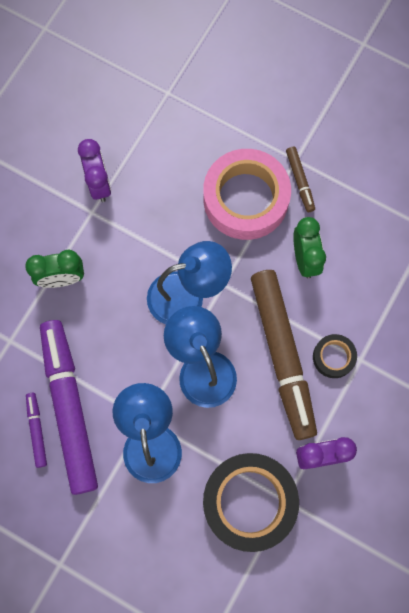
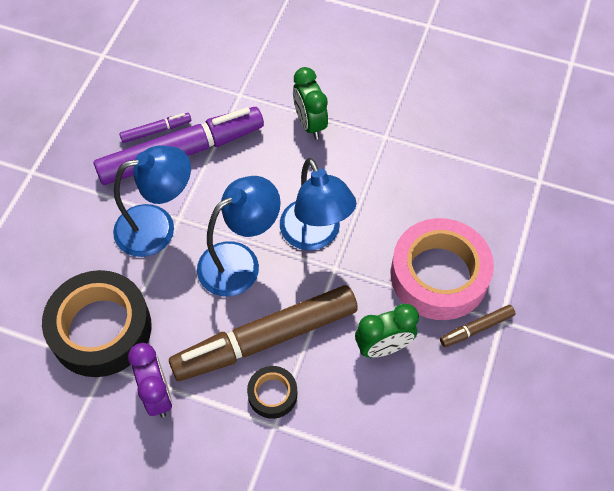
camera: 80 degrees right, 15 degrees down
purple clock [78,139,111,202] -> none

